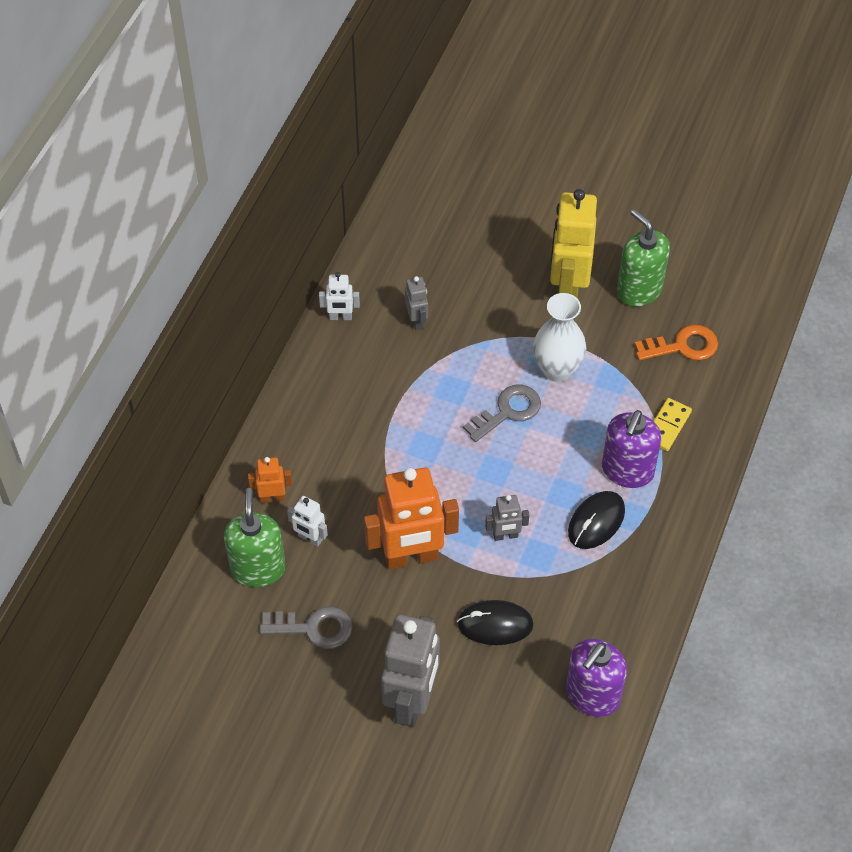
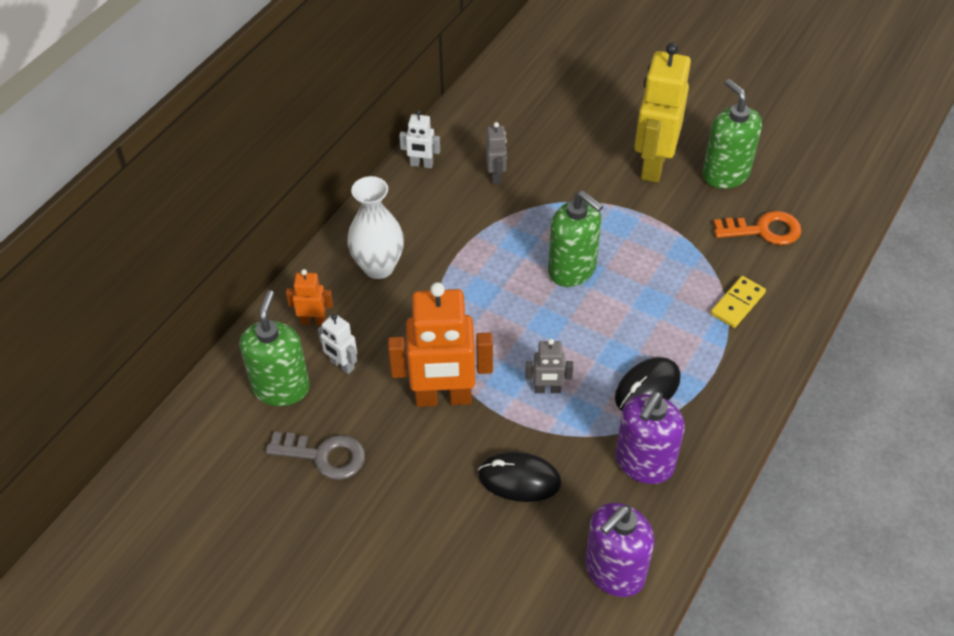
camera: 10 degrees right, 5 degrees down
grey robot [381,614,440,727] -> none
grey key [463,384,541,442] -> green soap dispenser [548,190,603,287]
white vase [533,293,586,382] -> white vase moved to [347,176,404,279]
purple soap dispenser [602,410,662,488] -> purple soap dispenser moved to [615,391,685,484]

